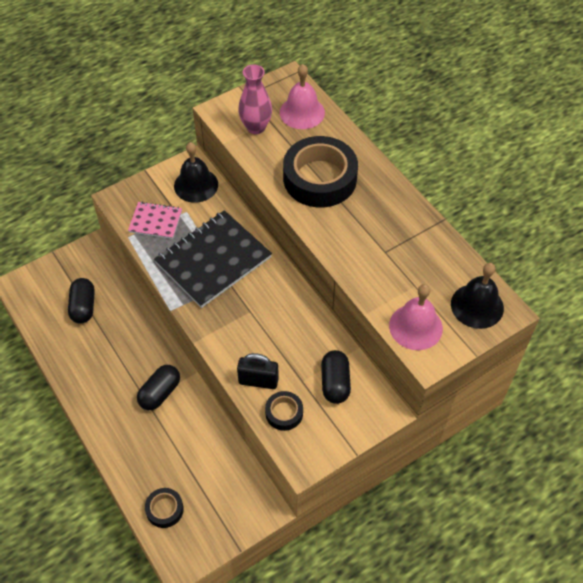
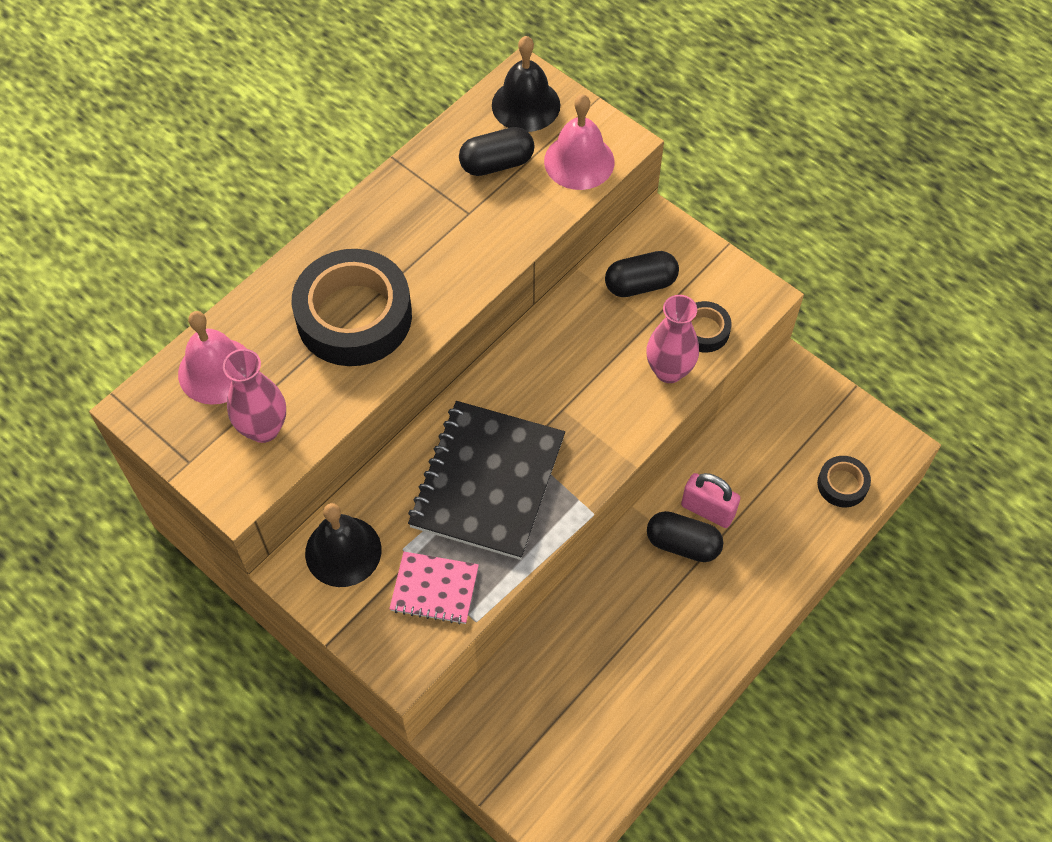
camera: 105 degrees left, 5 degrees up
black capsule [68,278,95,324] -> black capsule moved to [459,127,534,176]
pink notebook [128,202,182,239] -> pink notebook turned 75 degrees counterclockwise [389,552,479,625]
black notebook [154,210,272,308] -> black notebook turned 75 degrees clockwise [408,401,565,560]
black padlock [237,353,279,389] -> pink vase [646,295,699,383]
none -> pink padlock [681,473,740,528]

